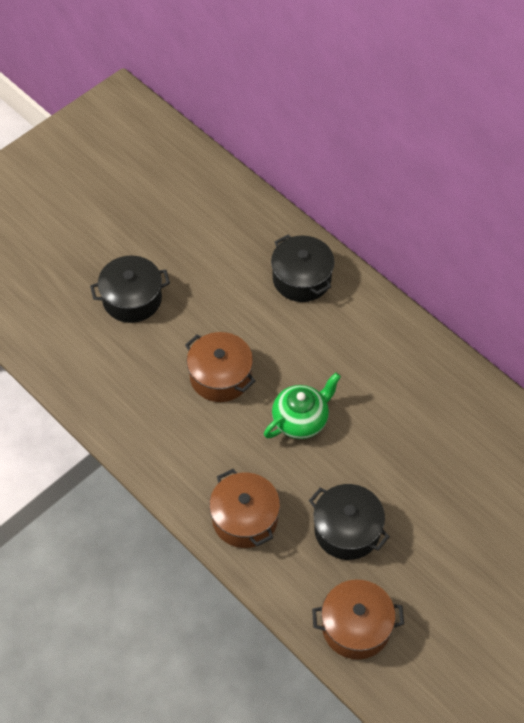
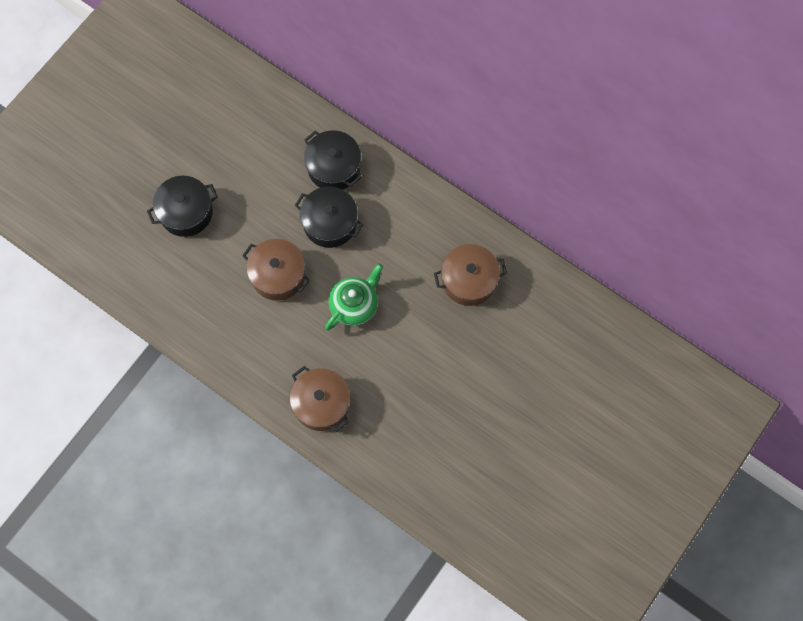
camera: 10 degrees left, 15 degrees up
black pot [309,484,390,560] -> black pot moved to [295,187,363,248]
brown pot [312,580,404,659] -> brown pot moved to [434,244,507,306]

